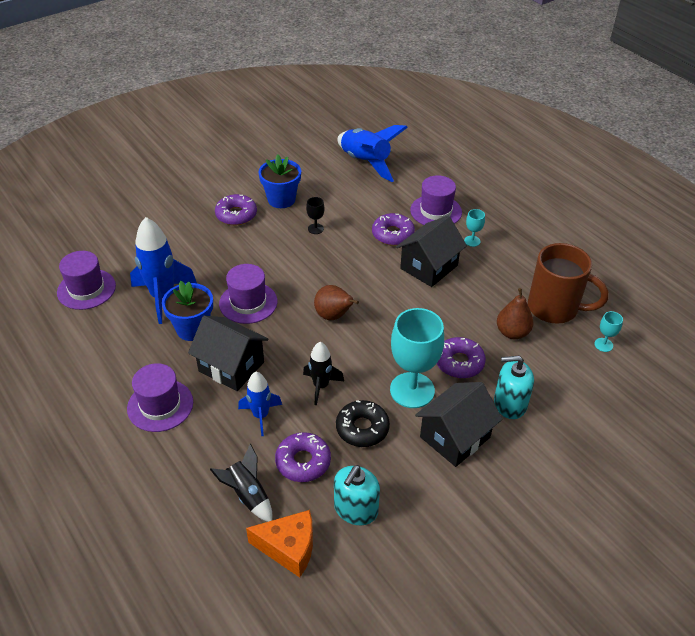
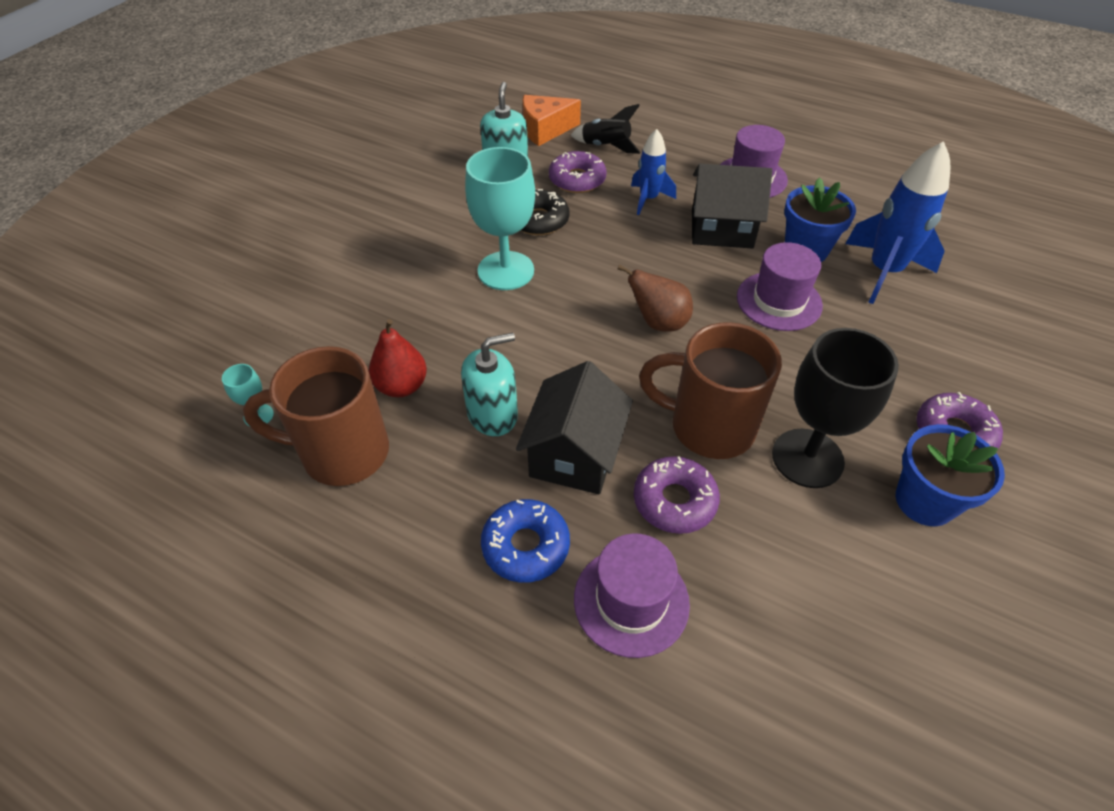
camera: 155 degrees right, 5 degrees up
purple hat [57,251,116,310] -> none
black rocket [303,342,344,405] -> none
black goblet [306,197,324,234] -> black goblet [772,328,899,488], size x2.31
blue rocket [337,125,408,182] -> none
black house [415,382,502,467] -> none
purple donut [437,337,486,378] -> none
turquoise goblet [464,209,485,247] -> blue donut [481,499,570,583]
turquoise soap dispenser [494,356,534,419] -> turquoise soap dispenser moved to [461,333,518,436]
brown pear [497,288,534,339] -> red pear [369,319,427,397]
none -> brown mug [639,322,782,459]

